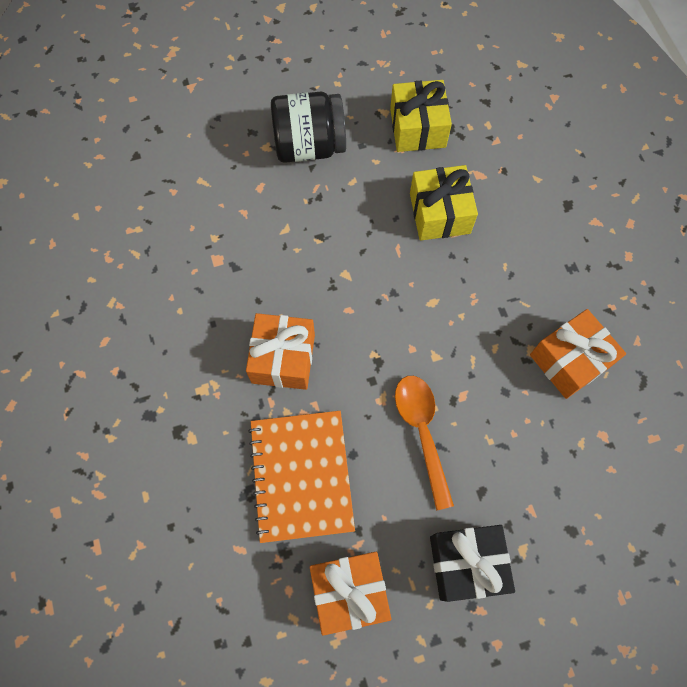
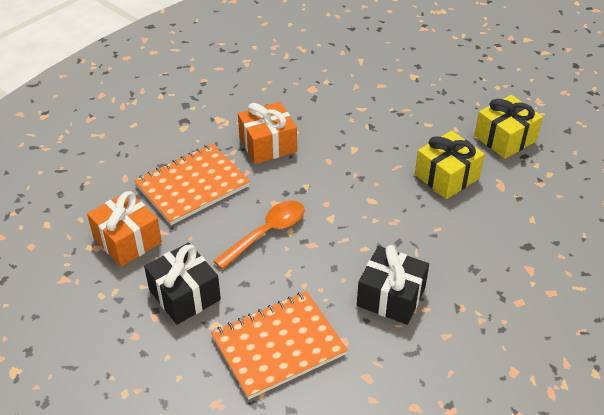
camera: 60 degrees right, 25 degrees down
black jar [271,92,346,163] -> none
orange gift [530,309,626,399] -> black gift [357,245,429,325]
none -> orange notebook [211,291,348,400]

